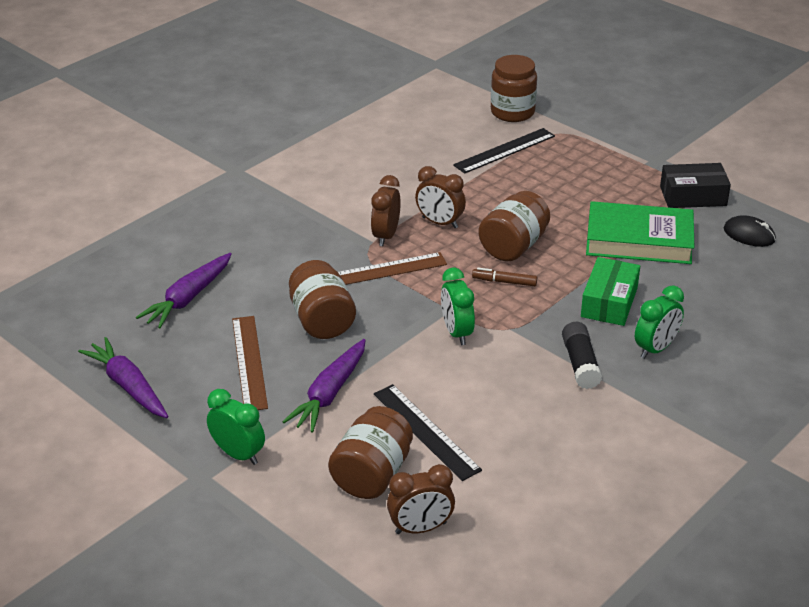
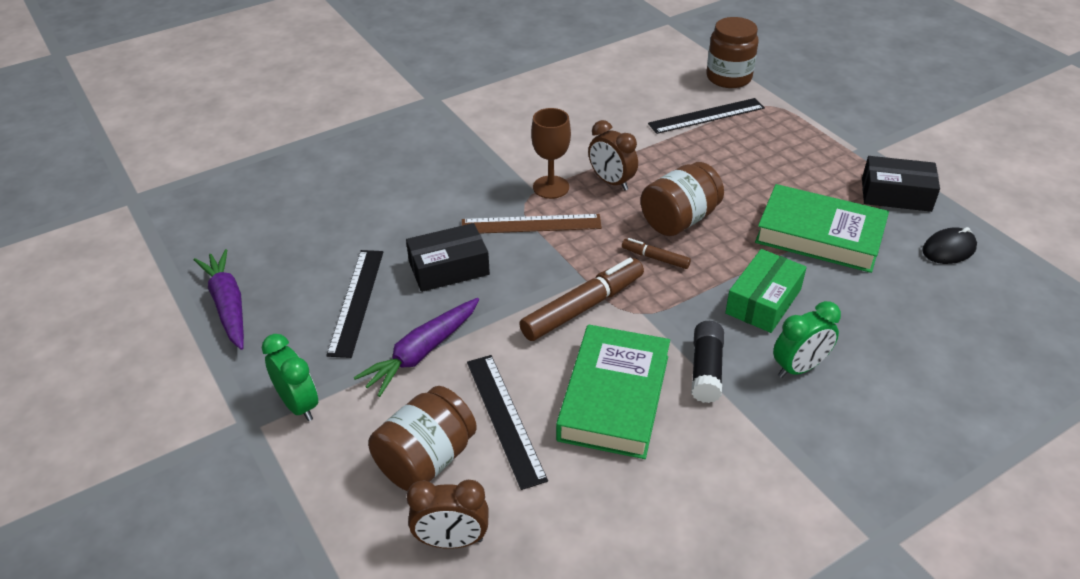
camera: 15 degrees right, 5 degrees up
purple carrot [136,253,232,328] -> none
brown ruler [232,316,268,410] -> black ruler [326,250,383,358]
brown jar [289,260,356,339] -> black box [406,223,490,292]
brown clock [371,175,401,246] -> brown goblet [531,108,571,199]
green clock [441,268,475,345] -> brown marker [519,258,644,341]
black mouse [724,215,776,247] -> black mouse turned 75 degrees counterclockwise [922,227,977,264]
none -> green book [556,325,670,459]

